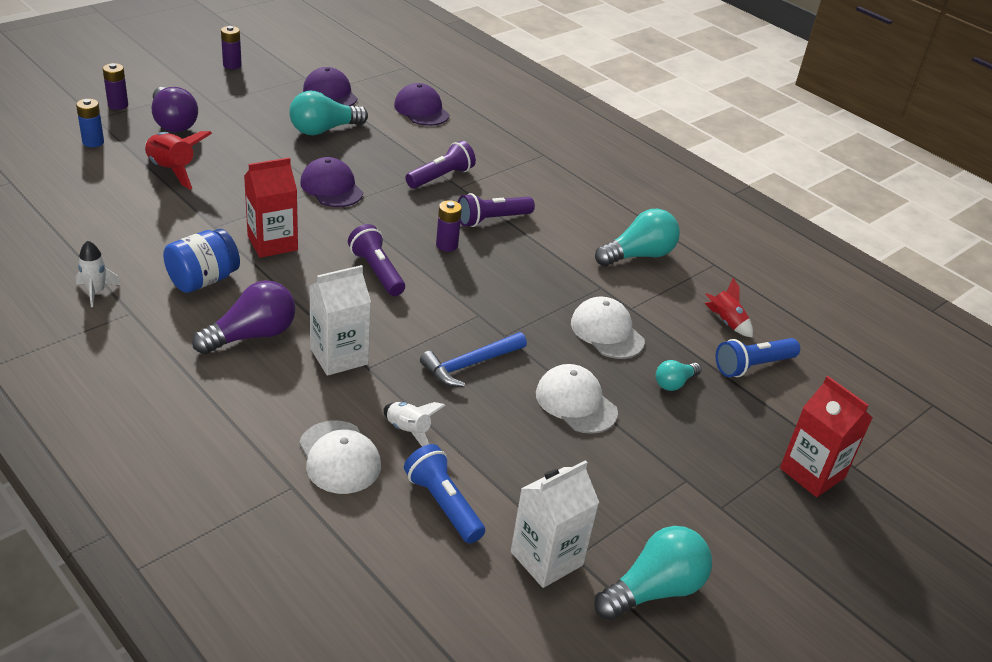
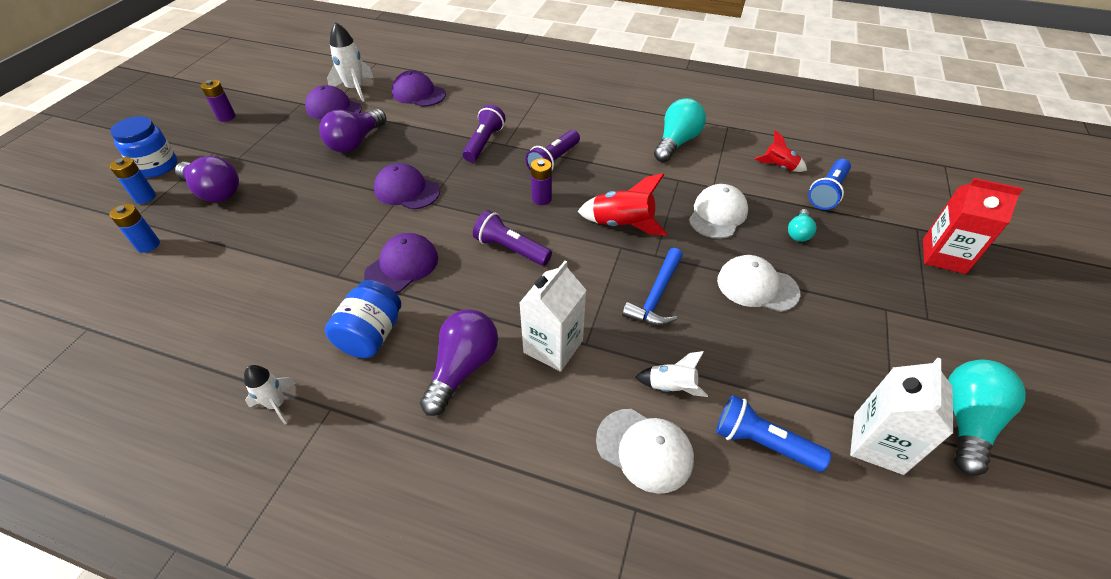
camera: 25 degrees left, 10 degrees up
purple battery [103,63,128,110] -> blue battery [110,157,156,204]
red rocket [145,131,212,189] -> red rocket moved to [577,173,667,236]
red carton [244,157,298,258] -> purple cap [364,233,438,293]
turquoise light bulb [289,91,368,135] -> purple light bulb [319,109,387,153]
white cap [571,297,645,359] -> white cap turned 90 degrees clockwise [689,184,748,239]
none -> blue jar [110,116,177,177]
none -> white rocket [327,22,374,102]

